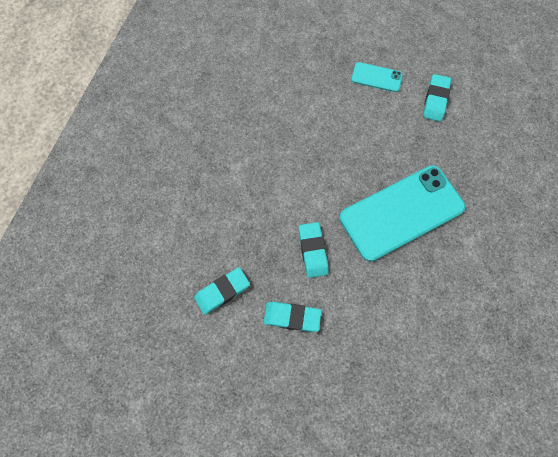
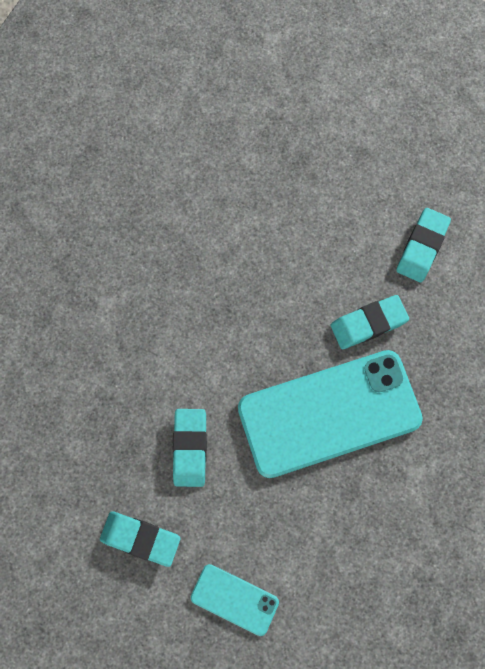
camera: 10 degrees right, 5 degrees up
turquoise eraser [194,267,250,315] -> turquoise eraser moved to [331,295,409,349]
turquoise phone [351,62,403,92] -> turquoise phone moved to [191,564,279,636]

